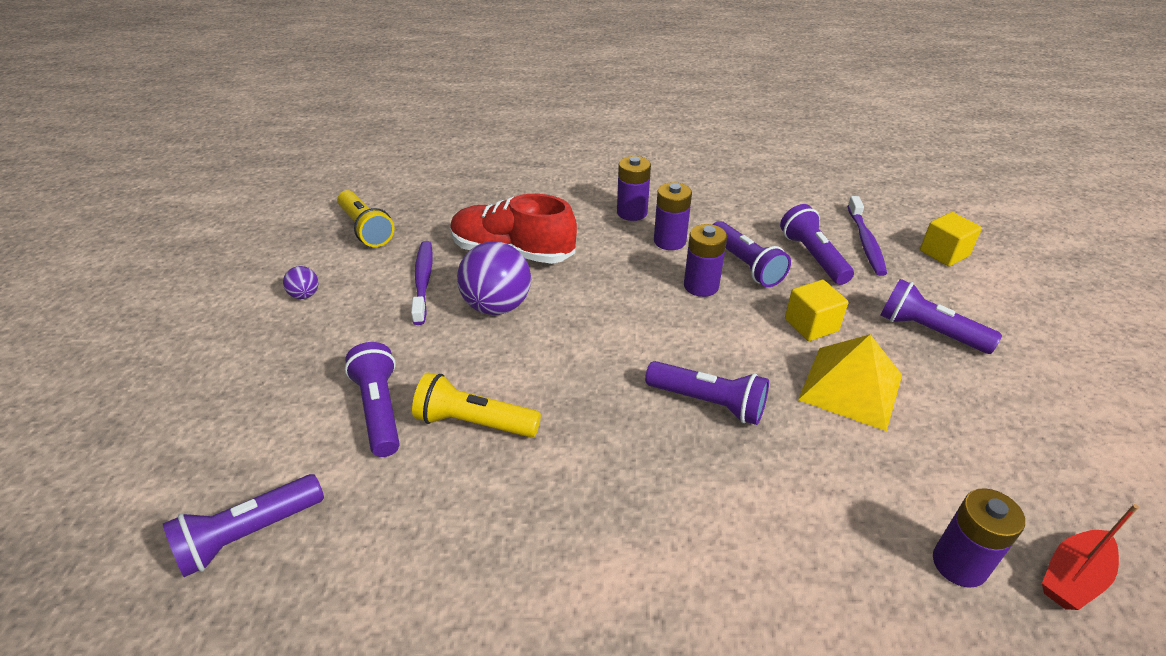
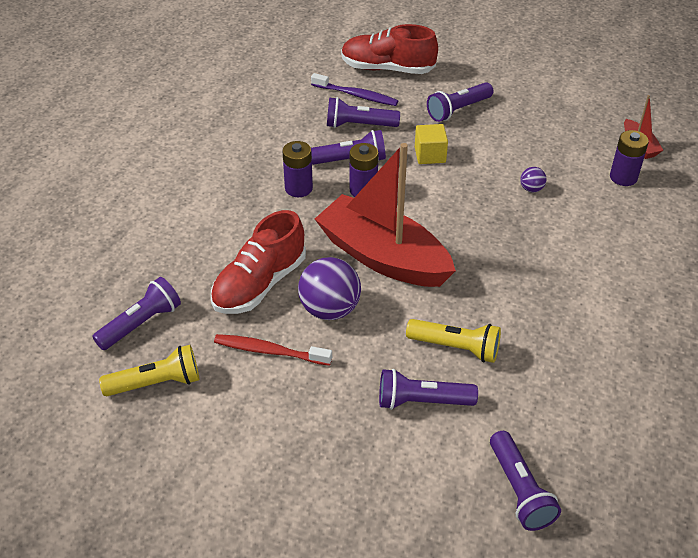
camera: 70 degrees left, 5 degrees up
purple ball [283,266,319,299] -> purple ball moved to [520,167,546,192]
purple toothbrush [411,241,433,325] -> red toothbrush [214,334,332,366]
yellow flashlight [412,373,541,438] -> yellow flashlight turned 105 degrees counterclockwise [406,319,501,363]
purple battery [617,156,651,221] -> none
purple flashlight [645,361,769,425] -> purple flashlight moved to [92,277,181,350]
yellow pyramid [798,334,902,431] -> none
yellow cube [920,212,982,267] -> red shoe [341,24,438,74]
none -> red boat [315,143,456,287]

